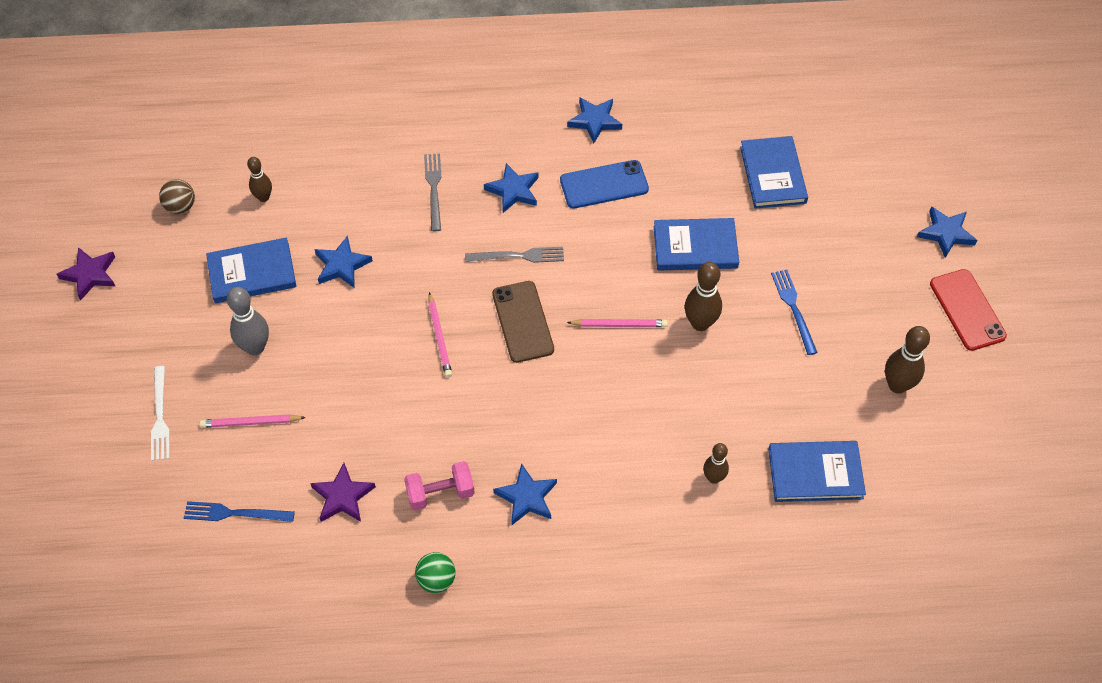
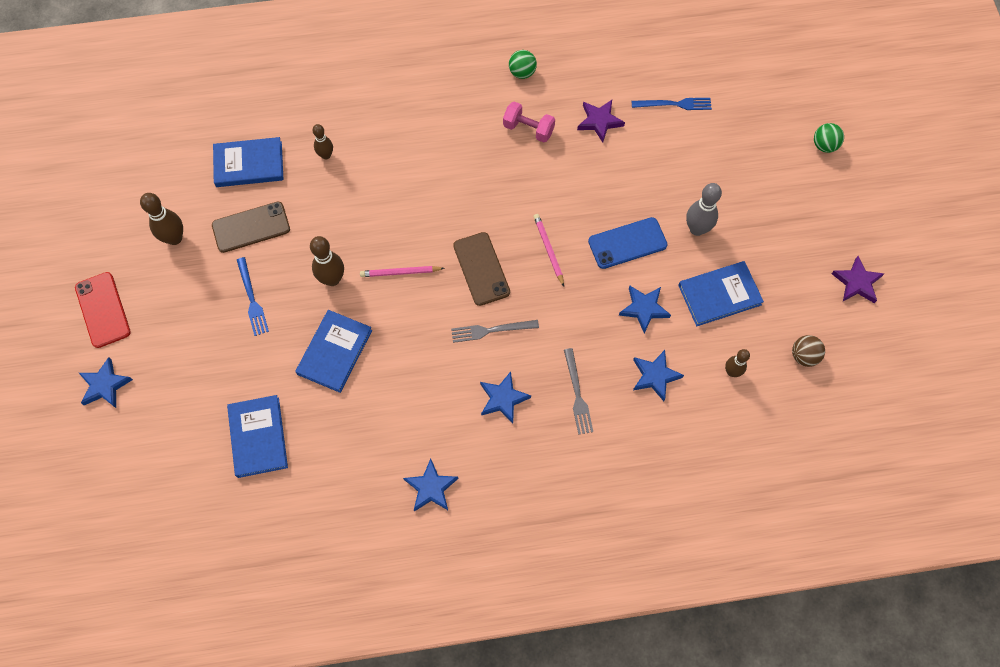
camera: 175 degrees right, 10 degrees up
white fork [151,366,170,461] -> none
pink pencil [200,414,306,428] -> none
pink dumbbell [404,461,475,511] -> pink dumbbell turned 45 degrees clockwise [503,102,555,142]
blue star [493,463,557,525] -> blue star moved to [633,350,684,401]
blue phone [560,160,649,208] -> blue phone moved to [588,217,668,269]
blue book [654,218,739,270] -> blue book turned 60 degrees counterclockwise [295,310,372,393]
none -> brown phone [212,202,290,253]
none -> green ball [814,123,844,153]

